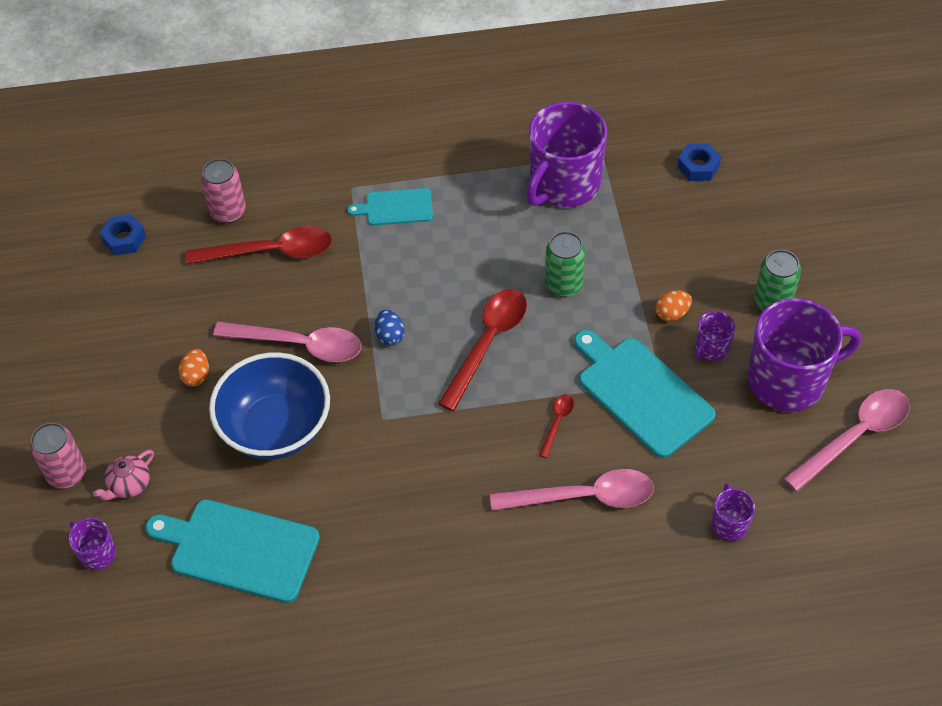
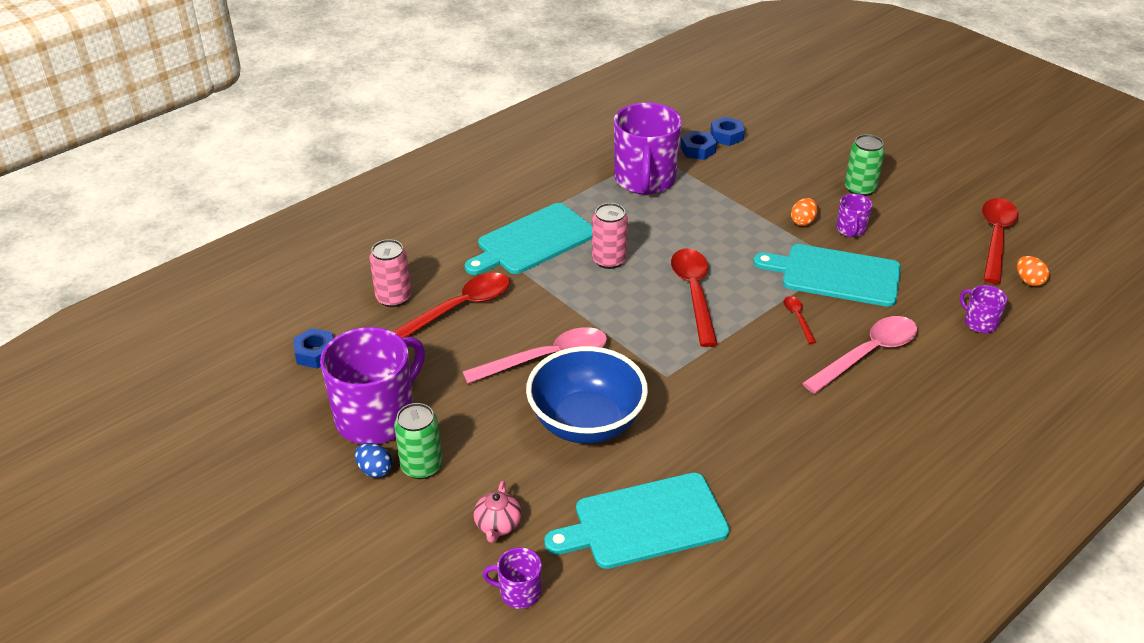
camera: 35 degrees left, 15 degrees down
pink can [30,423,86,489] -> pink can moved to [592,203,628,269]
orange egg [178,349,209,386] -> orange egg moved to [1017,256,1049,286]
turquoise cutting board [347,188,433,225] -> turquoise cutting board [465,203,592,275], size x1.77
blue egg [375,310,404,346] -> blue egg moved to [355,443,392,478]
green can [545,231,585,297] -> green can moved to [394,403,442,479]
purple mug [747,298,861,412] -> purple mug moved to [320,327,425,444]
pink spoon [783,389,910,492] -> red spoon [982,198,1018,284]
none -> blue nut [680,131,717,160]

